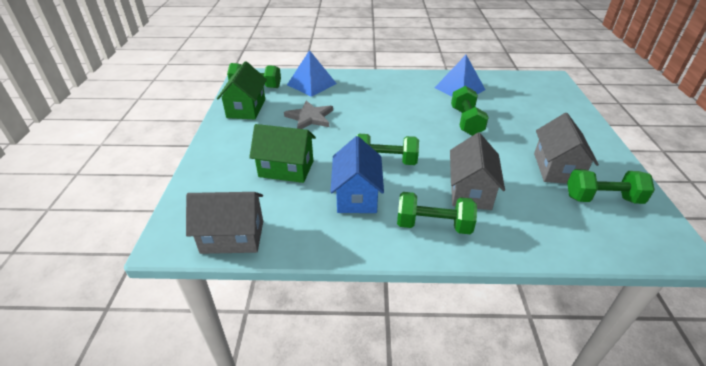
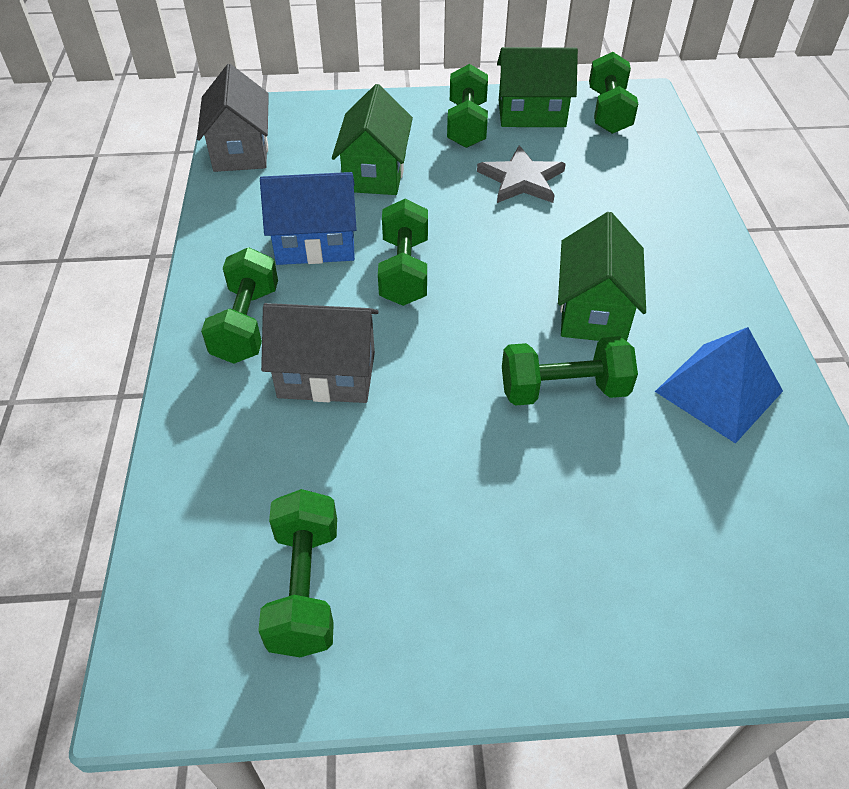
camera: 85 degrees right, 10 degrees up
blue pyramid [287,50,337,97] -> none
grey house [534,113,599,184] -> none
none -> green dumbbell [447,64,488,148]
none -> green house [558,212,646,341]

